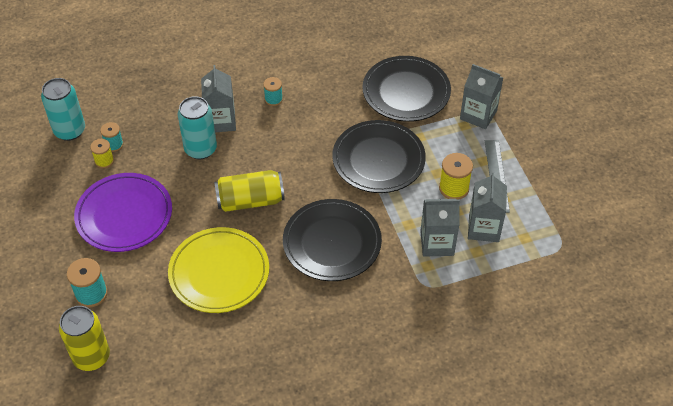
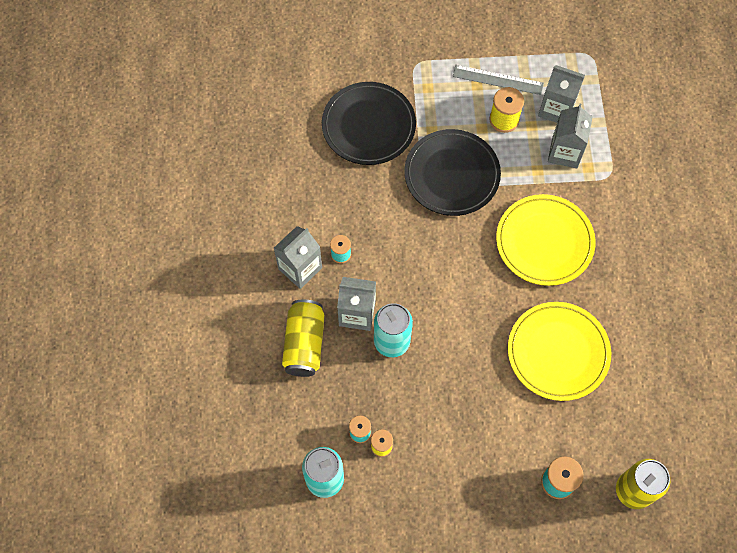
camera: 75 degrees left, 15 degrees up
purple plate [74,173,172,252] -> none
yellow can [214,170,285,212] -> yellow can moved to [282,300,325,377]
black plate [283,199,382,281] -> yellow plate [496,194,596,286]
grey carton [460,64,503,129] -> grey carton moved to [274,226,322,289]

